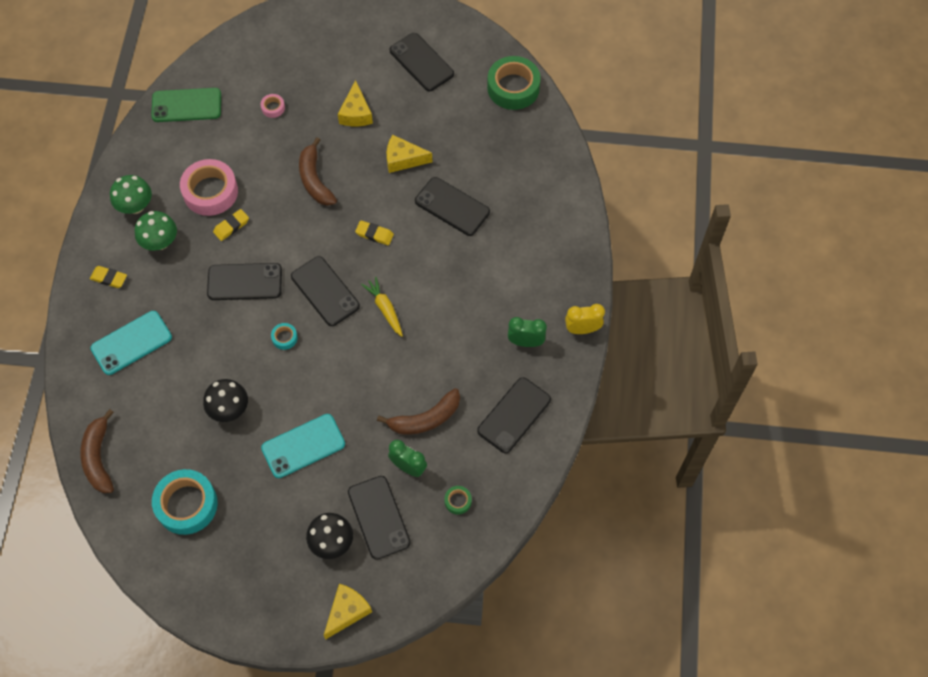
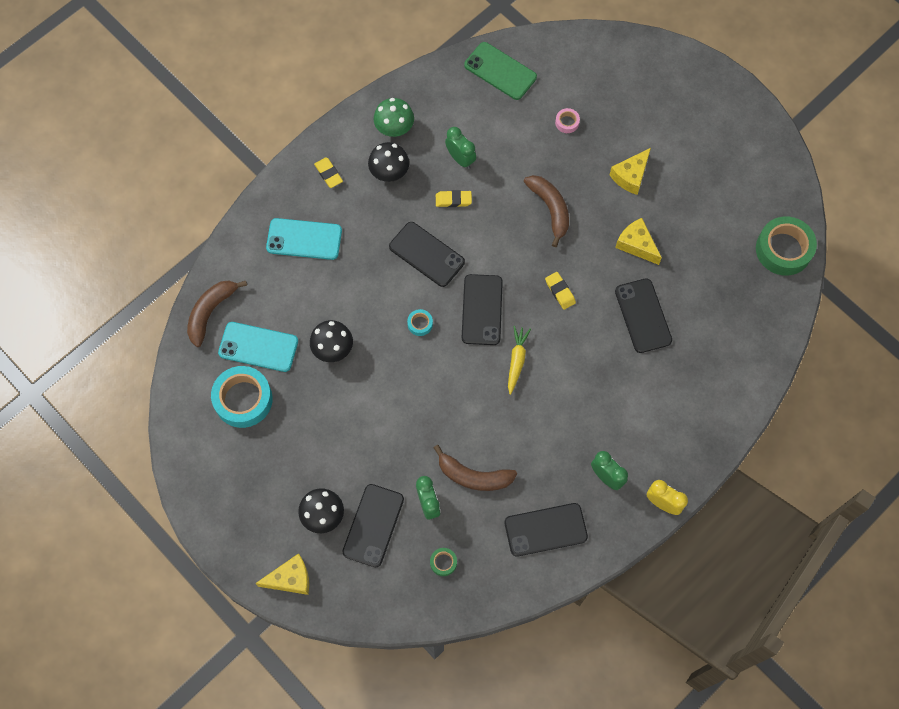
camera: 40 degrees right, 5 degrees up
green mushroom [135,211,177,251] -> black mushroom [368,142,409,182]
pink tape [180,159,238,216] -> green clock [445,127,476,169]
turquoise phone [261,414,345,478] -> turquoise phone moved to [218,322,298,372]
brown banana [299,137,337,206] -> brown banana turned 135 degrees clockwise [524,175,569,247]
black phone [390,33,454,91] -> none

